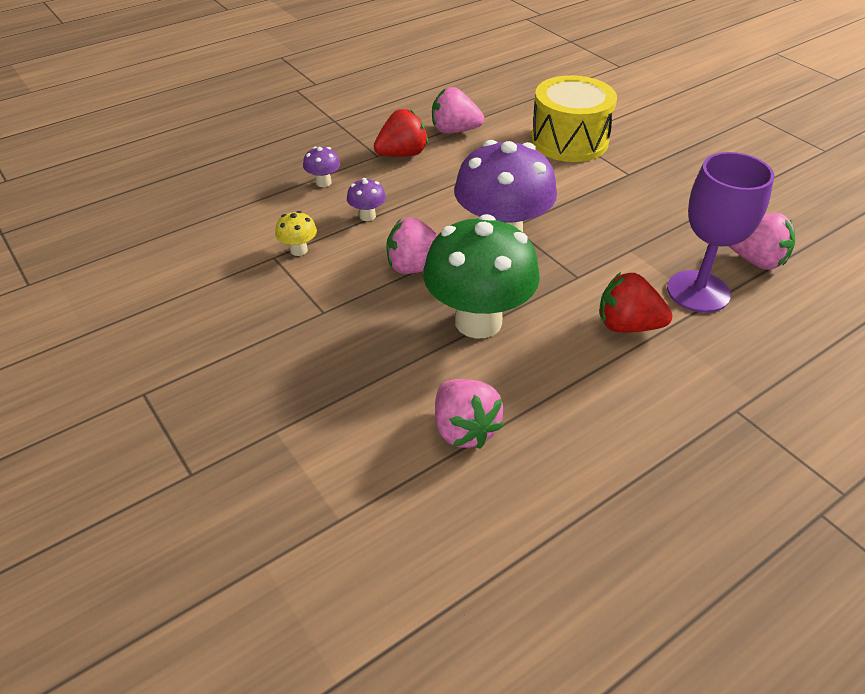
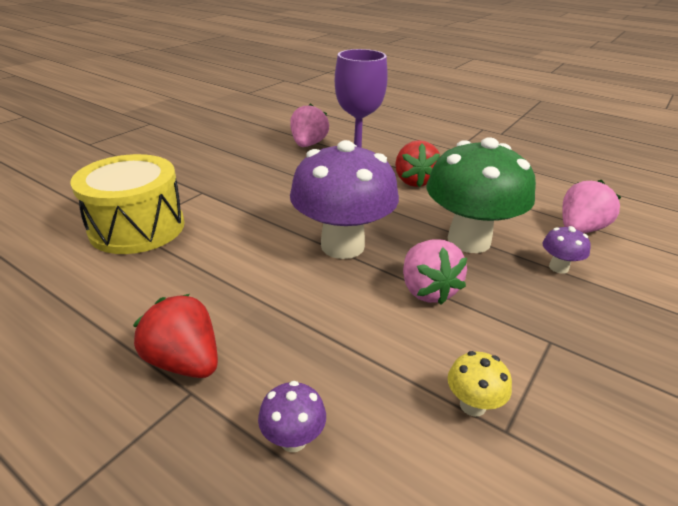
camera: 110 degrees left, 10 degrees down
purple mushroom [347,178,386,221] -> purple mushroom moved to [543,226,591,274]
pink strawberry [432,87,484,134] -> none

